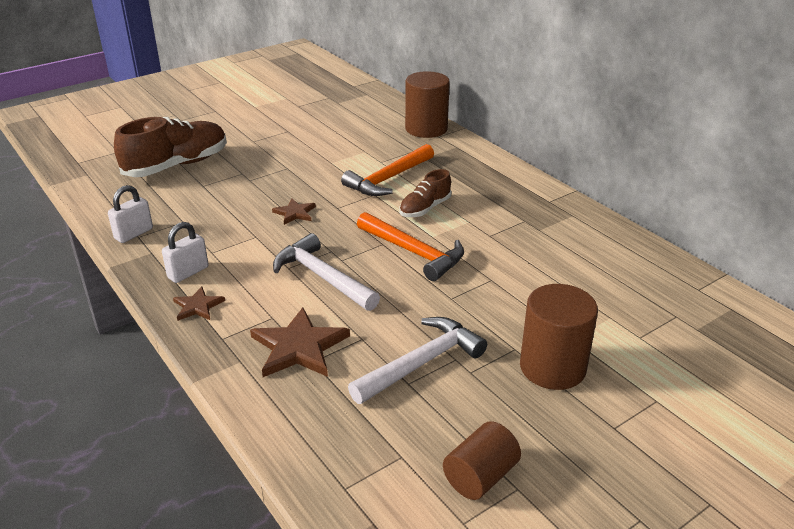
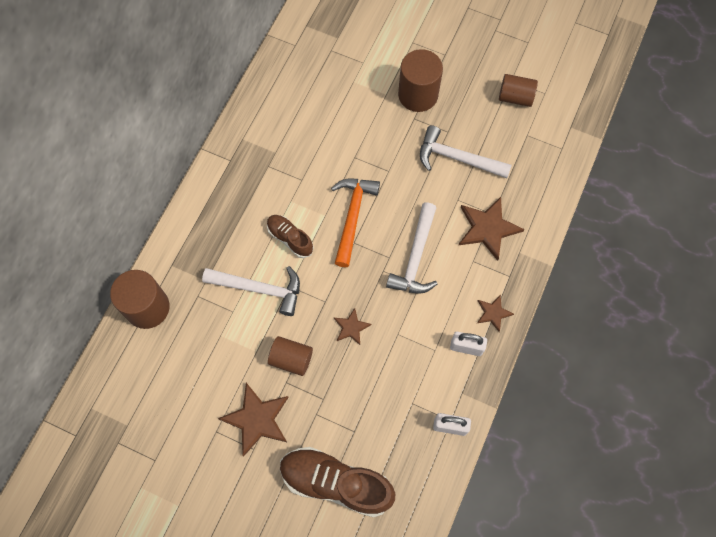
camera: 120 degrees left, 35 degrees up
orange hammer [341,144,434,196] -> white hammer [202,266,300,316]
brown shoe [400,169,451,217] -> brown shoe turned 150 degrees counterclockwise [267,215,314,258]
none -> brown star [218,383,289,457]
none -> brown cylinder [268,336,313,376]

